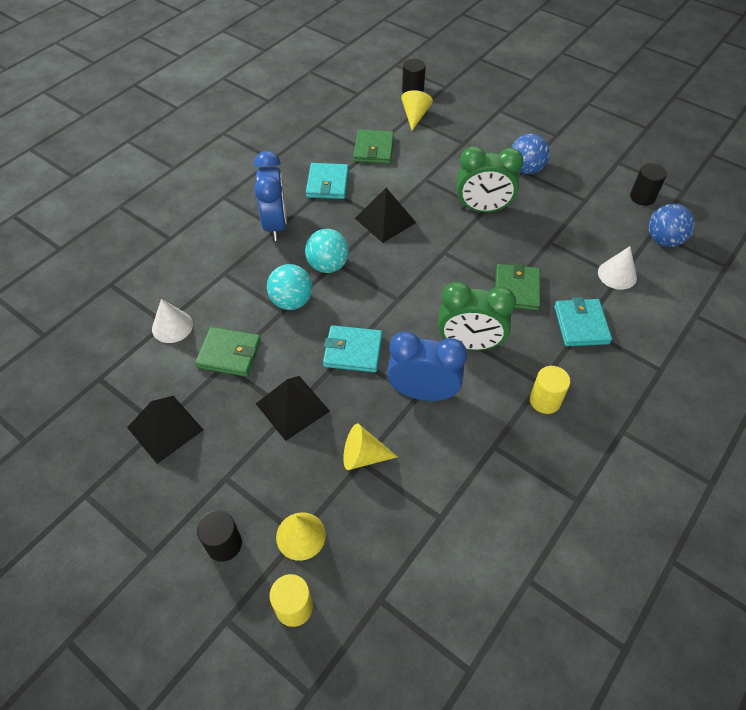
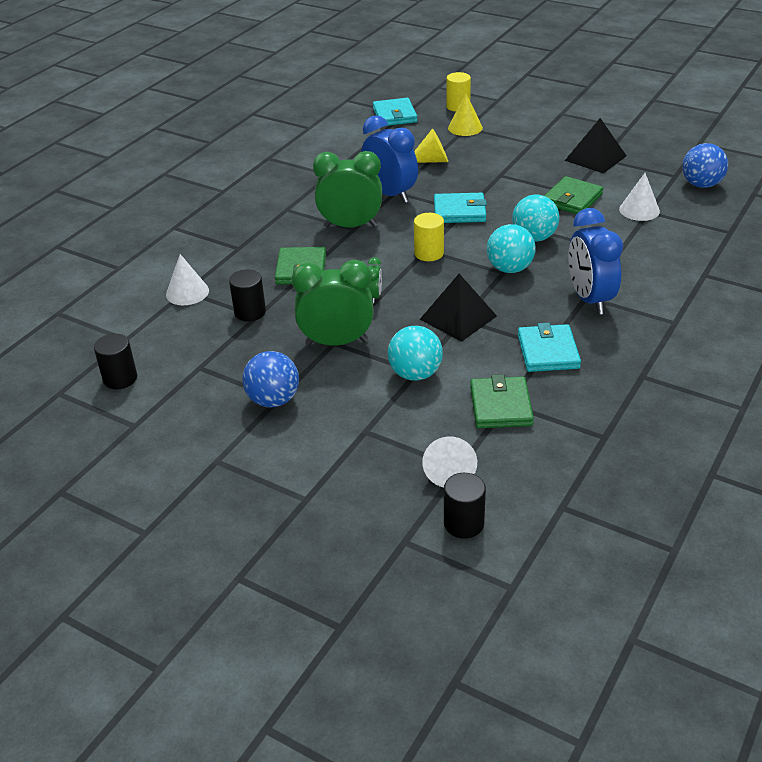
camera: 175 degrees right, 15 degrees down
green wallet [195,327,261,377] -> green wallet turned 60 degrees counterclockwise [544,176,603,214]
black cylinder [197,510,242,562] -> black cylinder moved to [229,270,266,322]
black pyramid [256,376,330,441] -> none
blue clock [387,331,467,401] -> blue clock turned 135 degrees counterclockwise [361,115,418,203]
yellow cone [401,90,433,130] -> white cone [422,437,477,487]
yellow cylinder [530,366,570,414] -> yellow cylinder moved to [414,213,444,261]
turquoise wallet [554,297,612,346] -> turquoise wallet moved to [373,98,417,126]
blue ball [648,204,695,247] -> blue ball moved to [683,143,728,188]
none -> green clock [368,257,382,303]
none -> turquoise ball [388,326,443,381]

